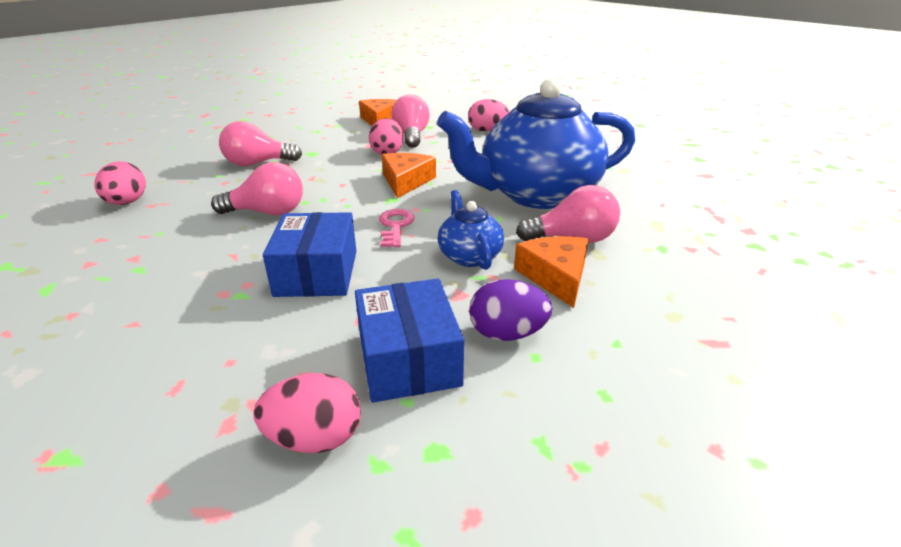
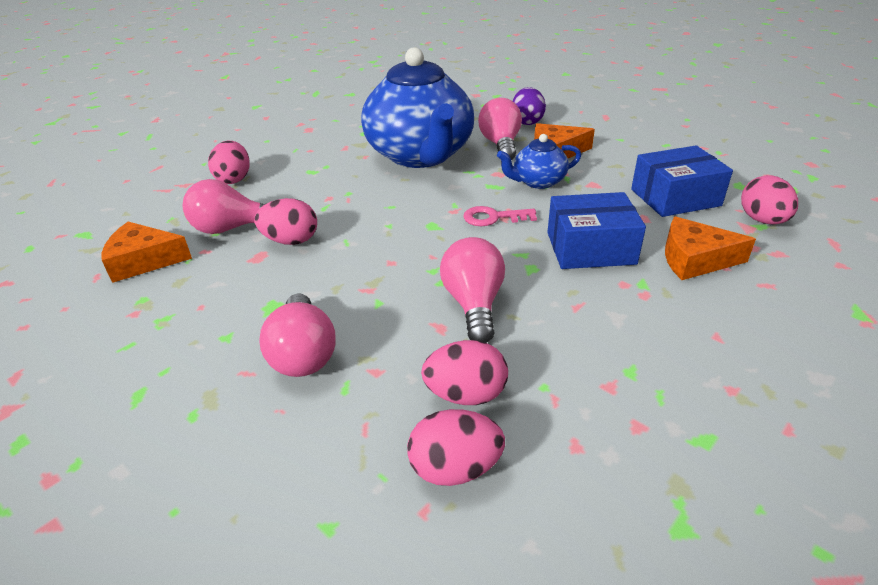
camera: 90 degrees left, 5 degrees up
orange cheese [382,153,436,198] -> orange cheese moved to [665,216,756,280]
purple egg [469,279,552,341] -> purple egg moved to [513,87,546,125]
none -> pink egg [421,340,508,405]

